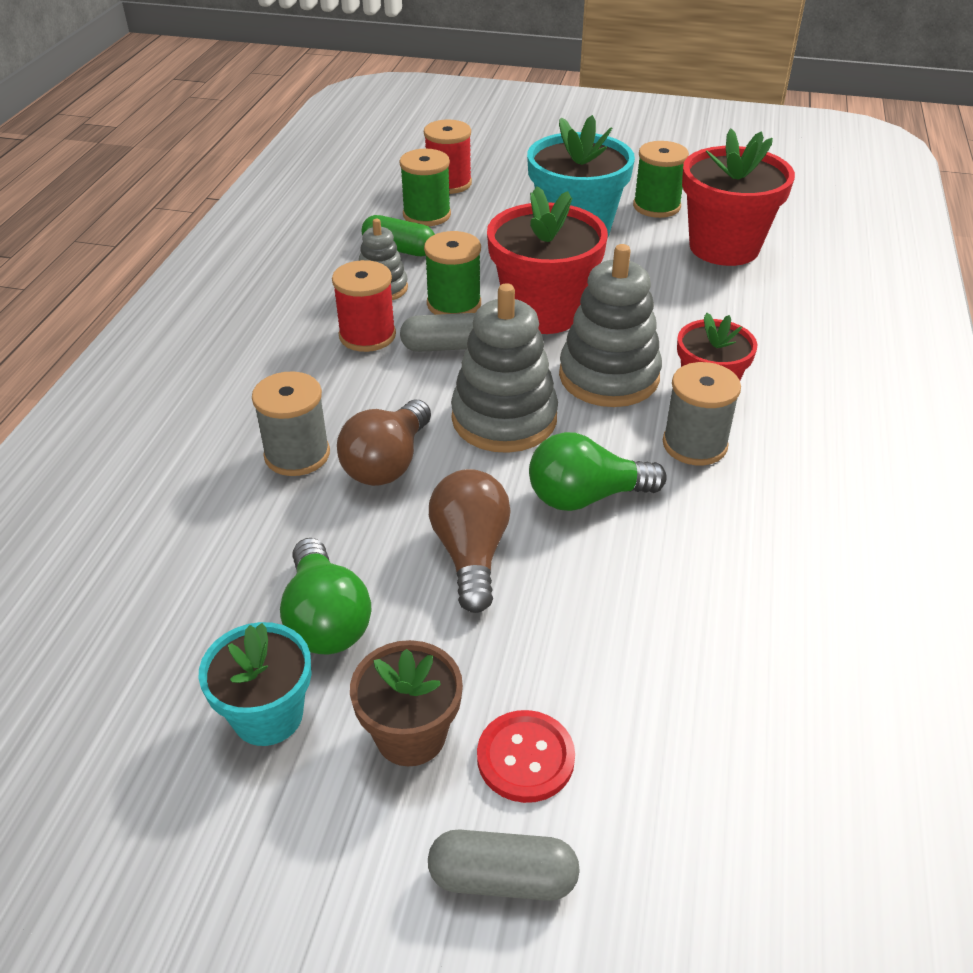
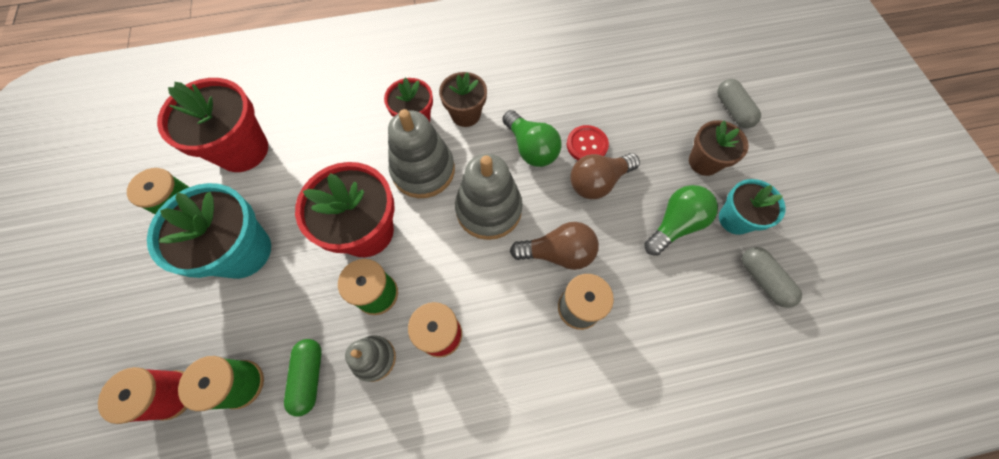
camera: 115 degrees left, 25 degrees up
grey capsule [400,313,475,352] -> grey capsule moved to [742,247,802,308]
red button [477,710,575,803] -> red button moved to [567,125,609,160]
grey spool [663,362,741,465] -> brown flower pot [439,72,487,127]

